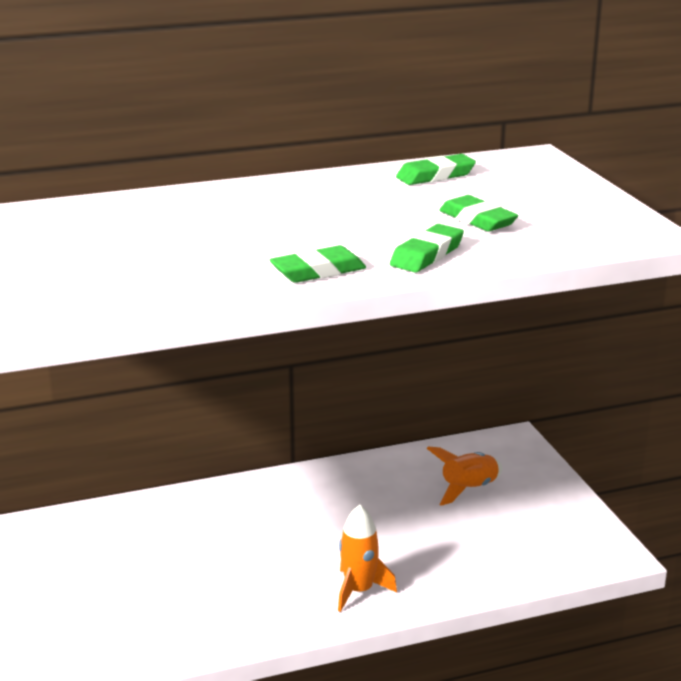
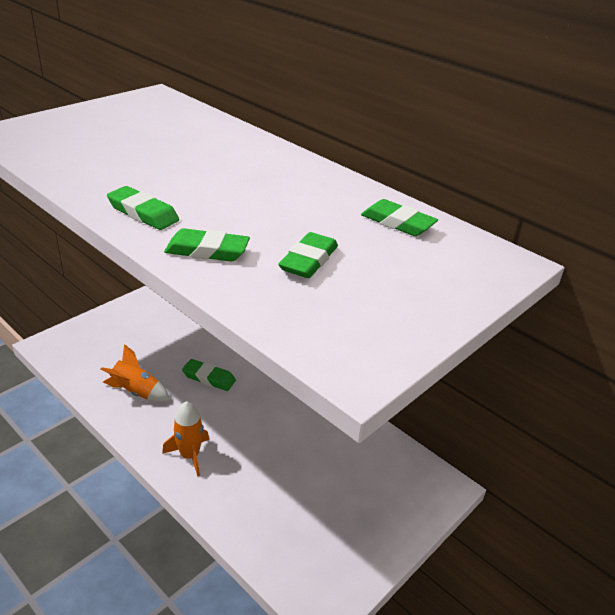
camera: 60 degrees right, 10 degrees up
orange rocket [426,447,503,506] -> orange rocket moved to [101,344,170,402]
none -> green eraser [182,359,236,391]

